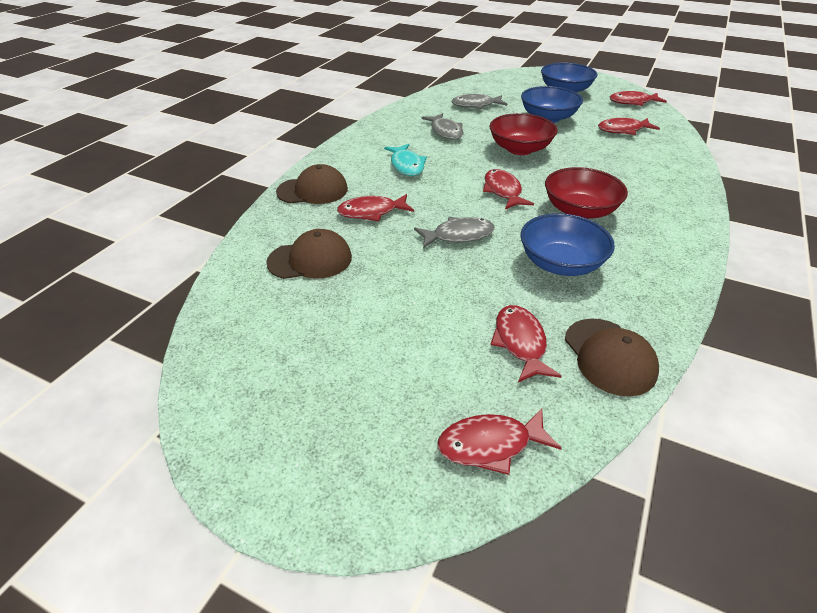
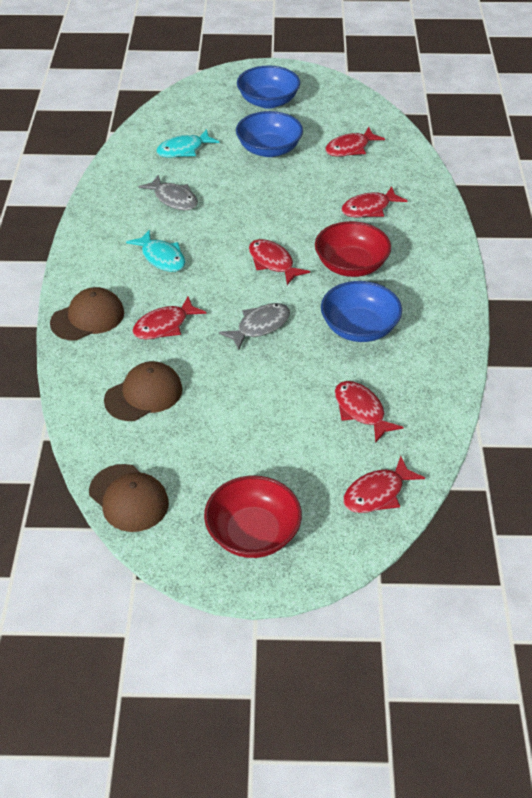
camera: 25 degrees left, 5 degrees up
grey fish [452,94,507,109] -> turquoise fish [156,129,219,158]
red bowl [490,113,558,155] -> red bowl moved to [204,476,302,558]
brown cap [565,319,659,396] -> brown cap moved to [89,464,169,532]
red fish [610,91,667,106] -> red fish moved to [341,186,407,217]

